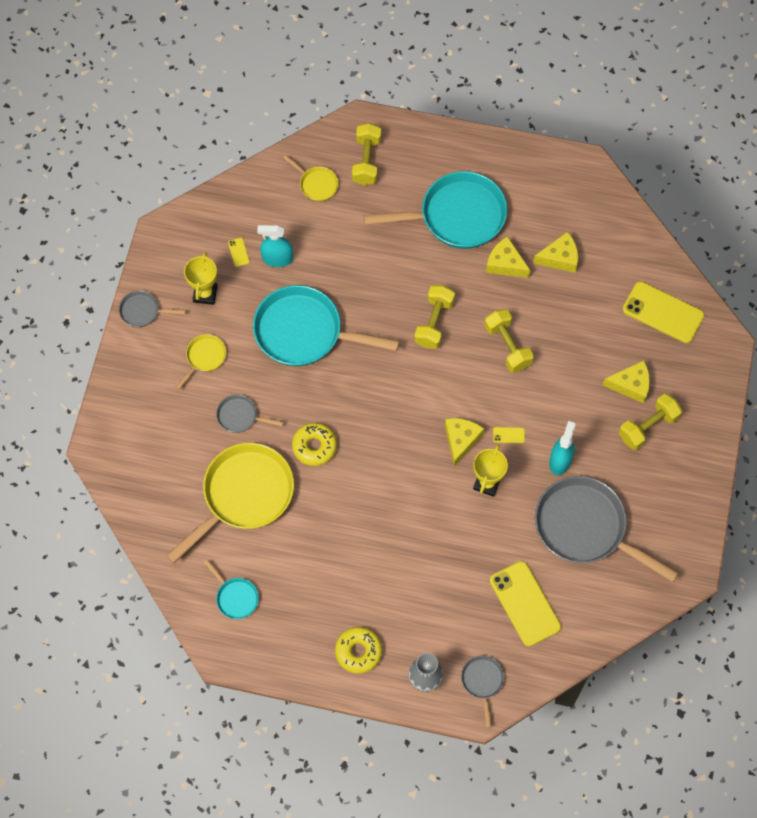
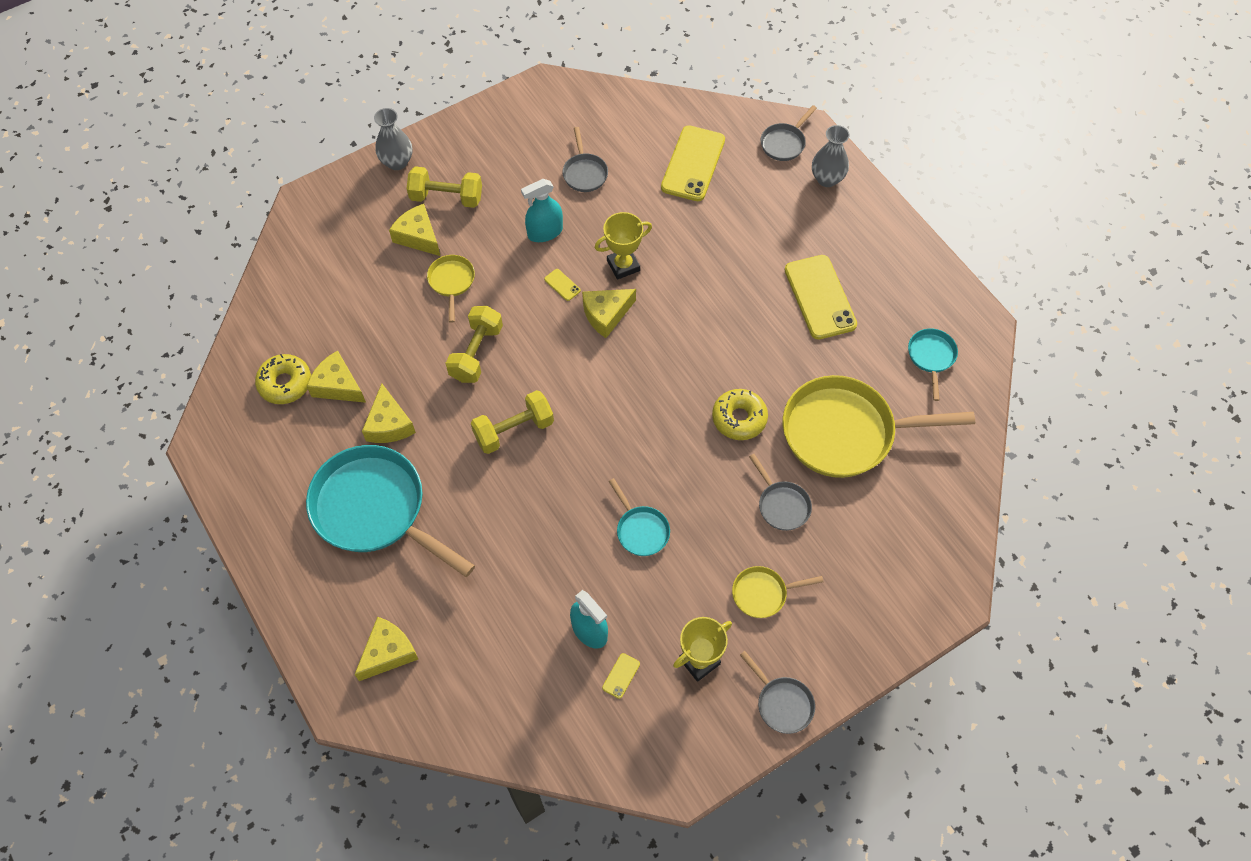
camera: 135 degrees left, 5 degrees down
turquoise pan [253,285,399,366] -> turquoise pan [608,478,670,556], size x0.46
yellow pan [283,155,339,202] -> yellow pan moved to [427,255,475,323]
yellow donut [335,627,382,674] -> yellow donut moved to [255,354,311,404]
yellow dumbbell [352,123,381,185] -> yellow cheese [354,617,418,681]
grey pan [535,476,678,582] -> grey pan [562,127,608,192], size x0.46
yellow phone [623,282,704,343] -> yellow phone moved to [785,255,857,340]
none -> grey vase [374,108,413,170]

